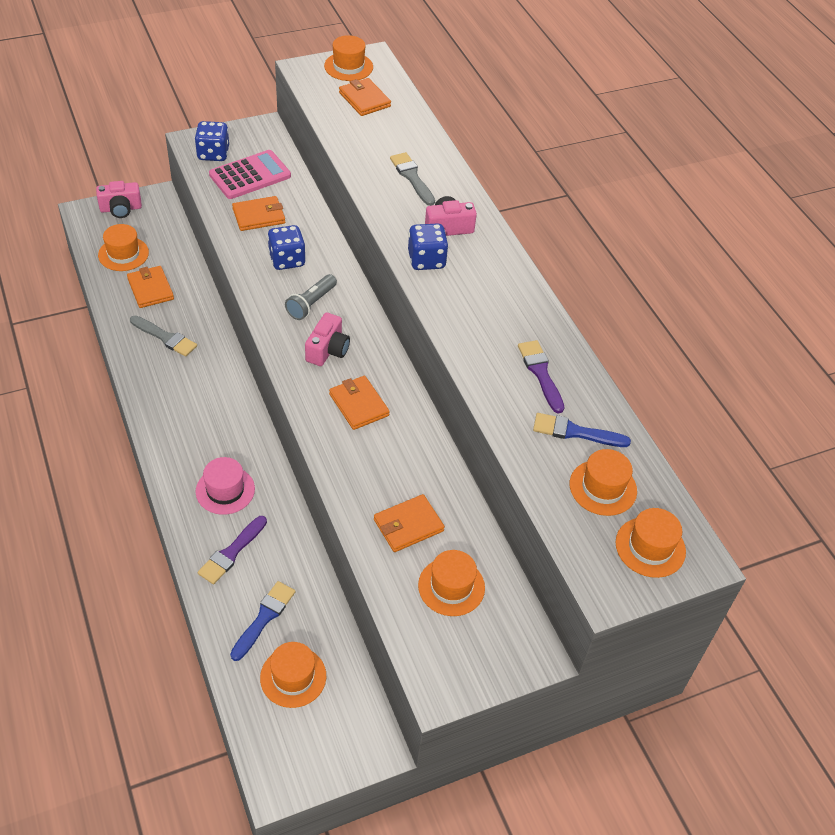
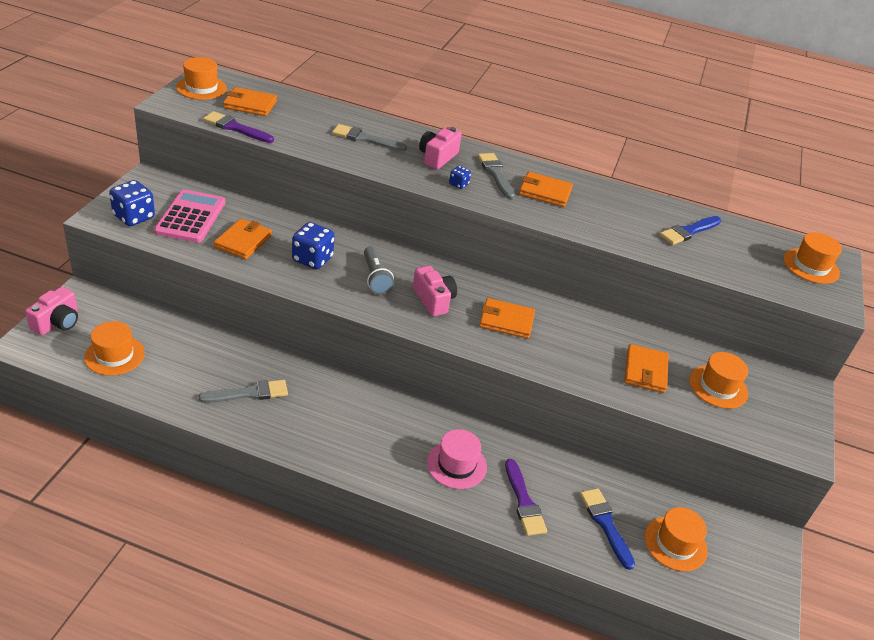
camera: 50 degrees left, 10 degrees down
orange wallet [127,266,174,308] -> orange wallet moved to [519,172,573,207]
blue dice [408,223,449,270] -> blue dice [449,166,471,189], size x0.51
purple brush [518,340,564,413] -> purple brush moved to [203,111,274,143]
orange hat [570,449,637,516] -> none
none -> grey brush [478,153,515,199]

